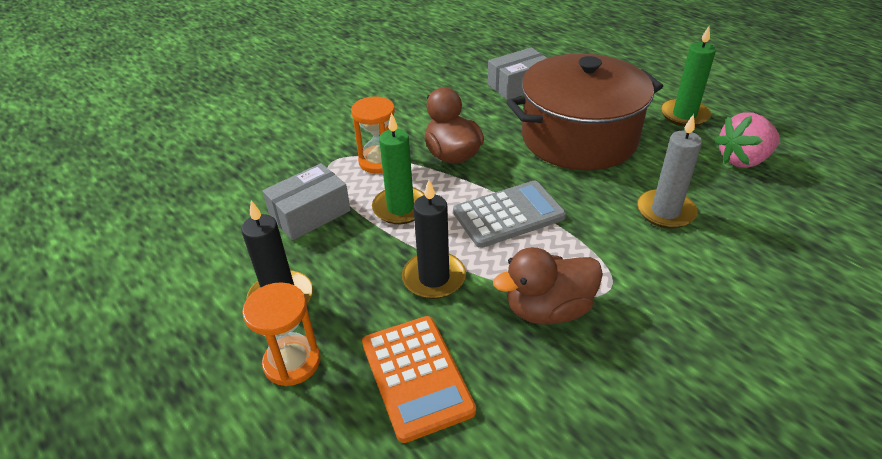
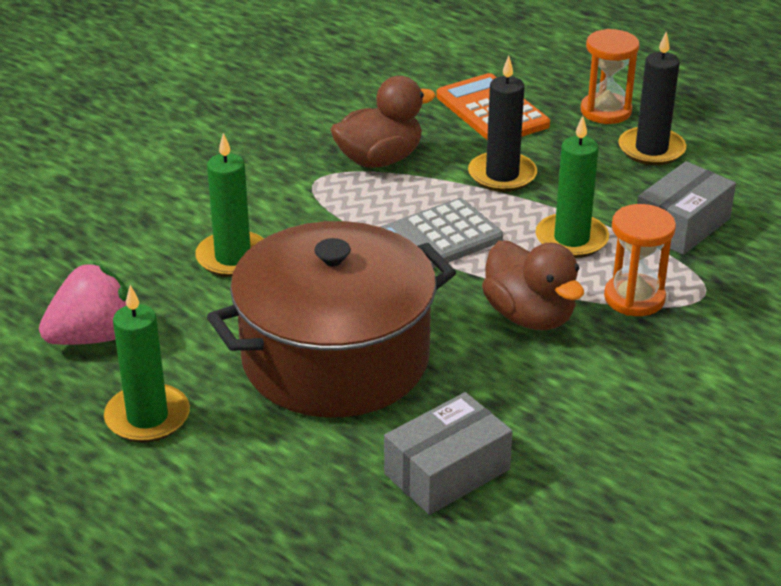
camera: 170 degrees right, 5 degrees down
grey candle [637,114,702,228] -> green candle [195,133,264,277]

